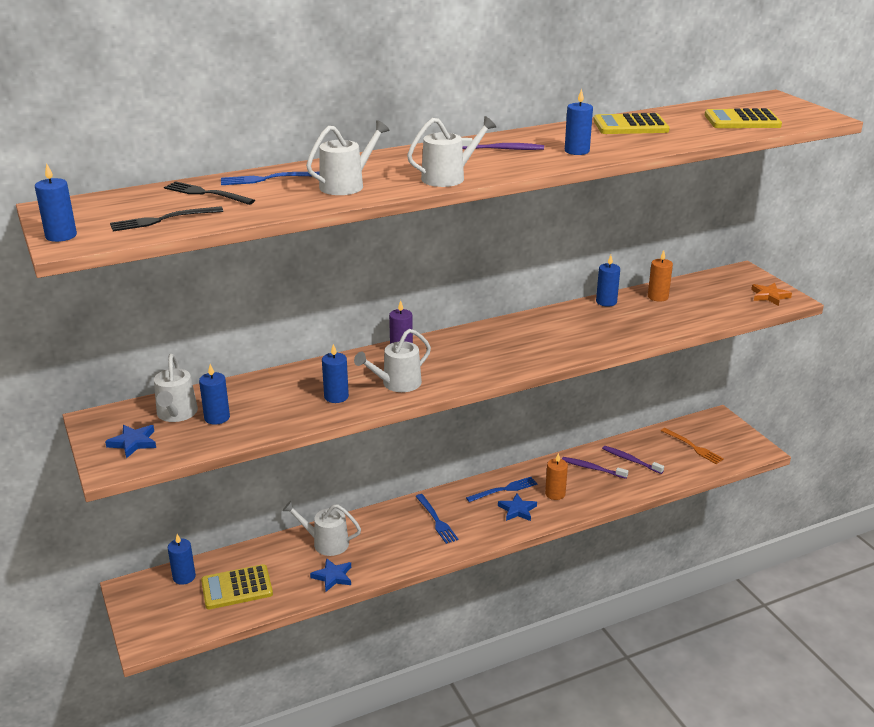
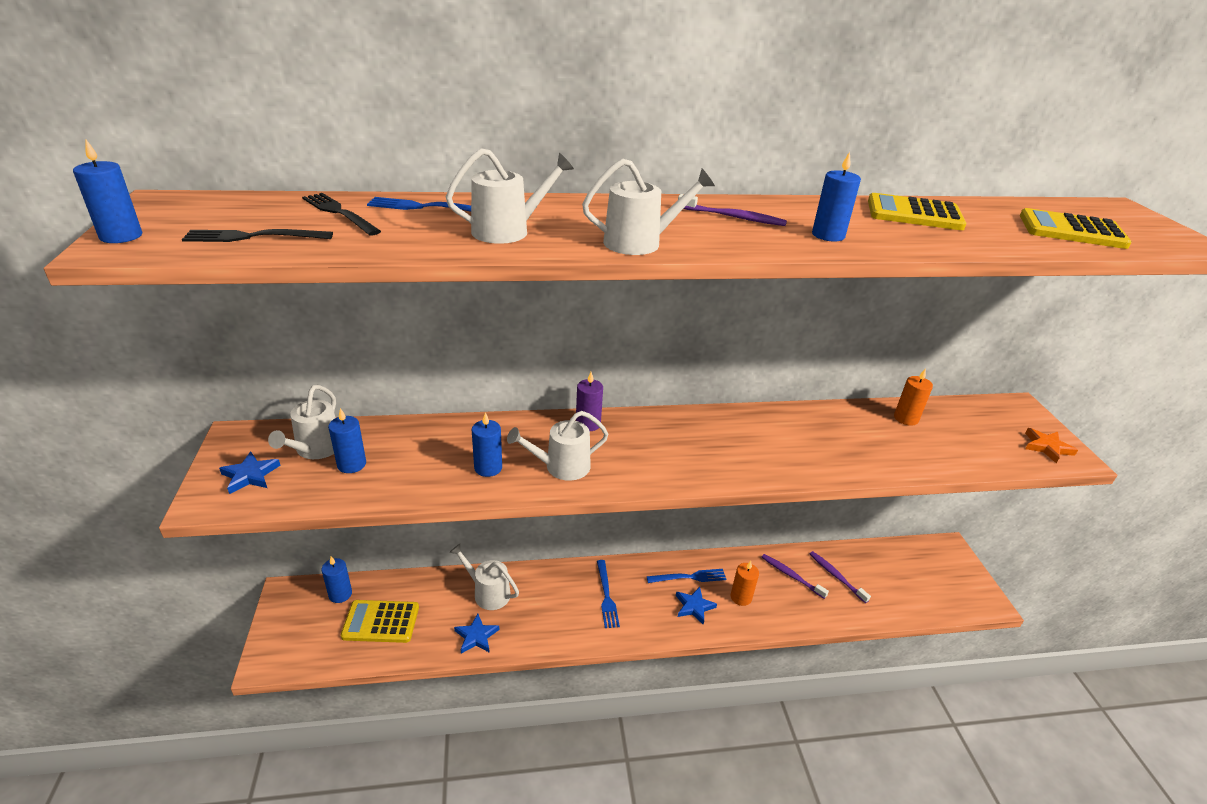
camera: 15 degrees right, 5 degrees up
blue candle [596,255,620,307] -> none
orange fork [661,428,724,464] -> none

